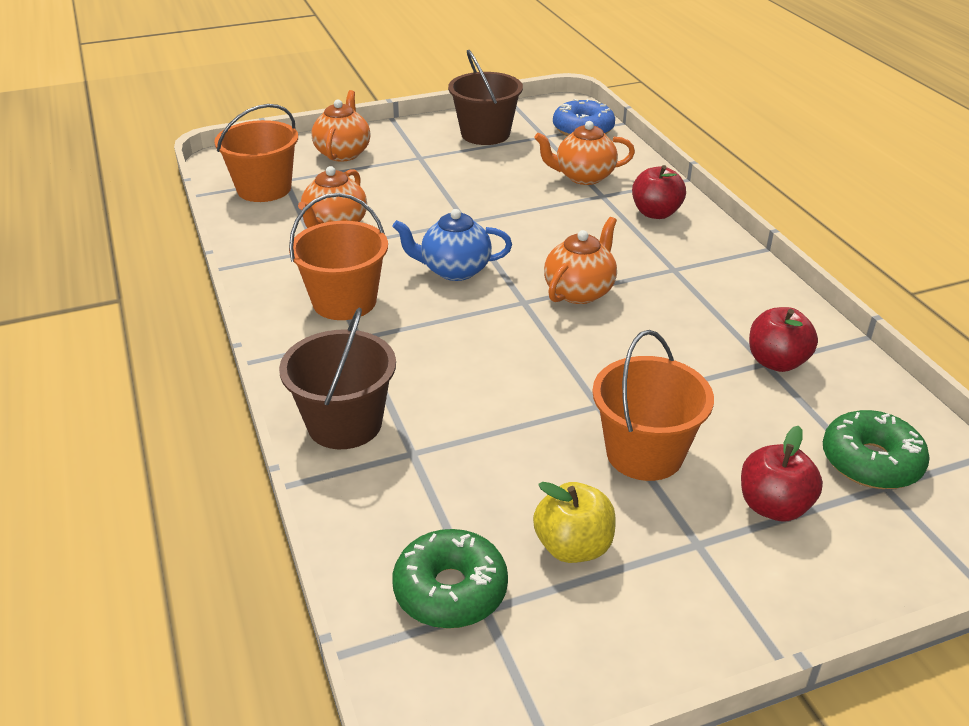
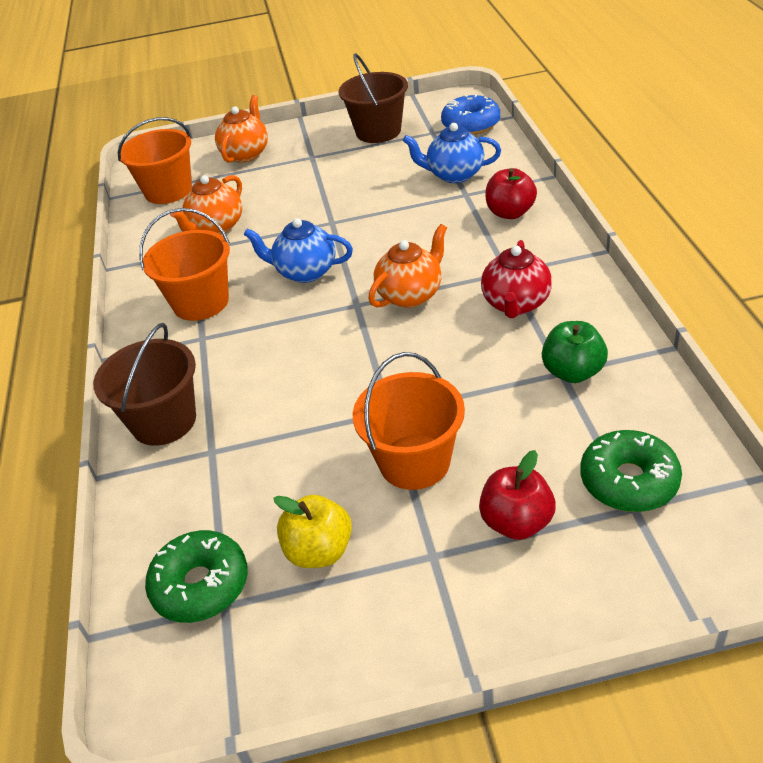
camera: 15 degrees right, 5 degrees up
orange teapot [534,121,635,185] -> blue teapot [403,123,501,183]
red apple [749,307,818,372] -> green apple [542,321,608,383]
none -> red teapot [481,240,552,318]

